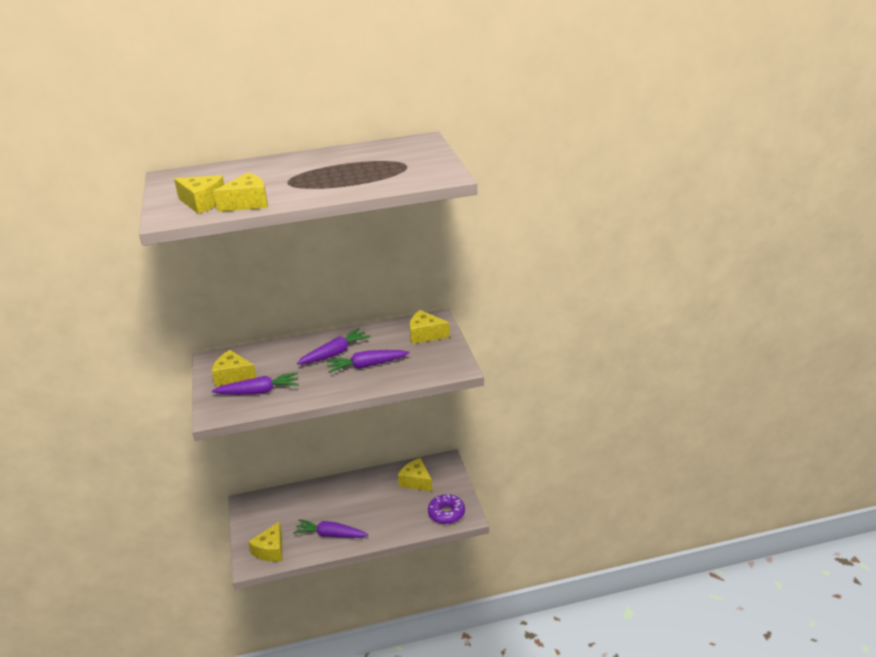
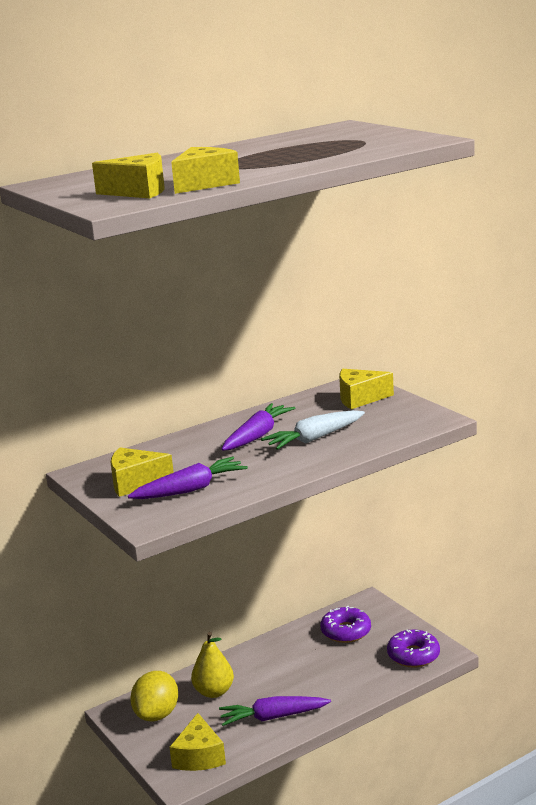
camera: 20 degrees left, 10 degrees down
purple carrot [326,350,409,373] -> white carrot [261,410,365,450]
yellow cheese [398,458,433,492] -> purple donut [320,606,371,643]
none -> yellow lemon [130,671,178,721]
none -> yellow pear [191,632,234,698]

